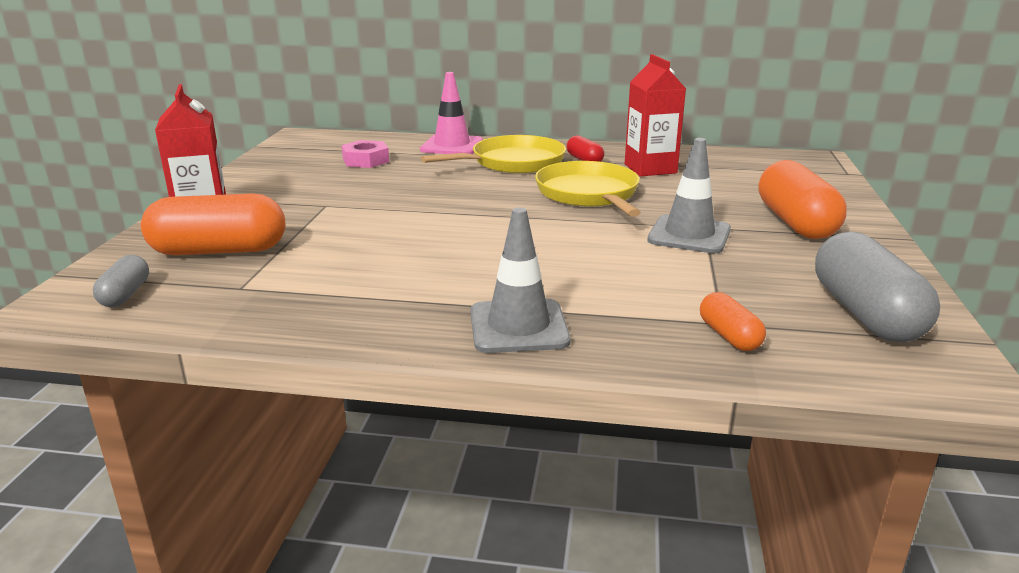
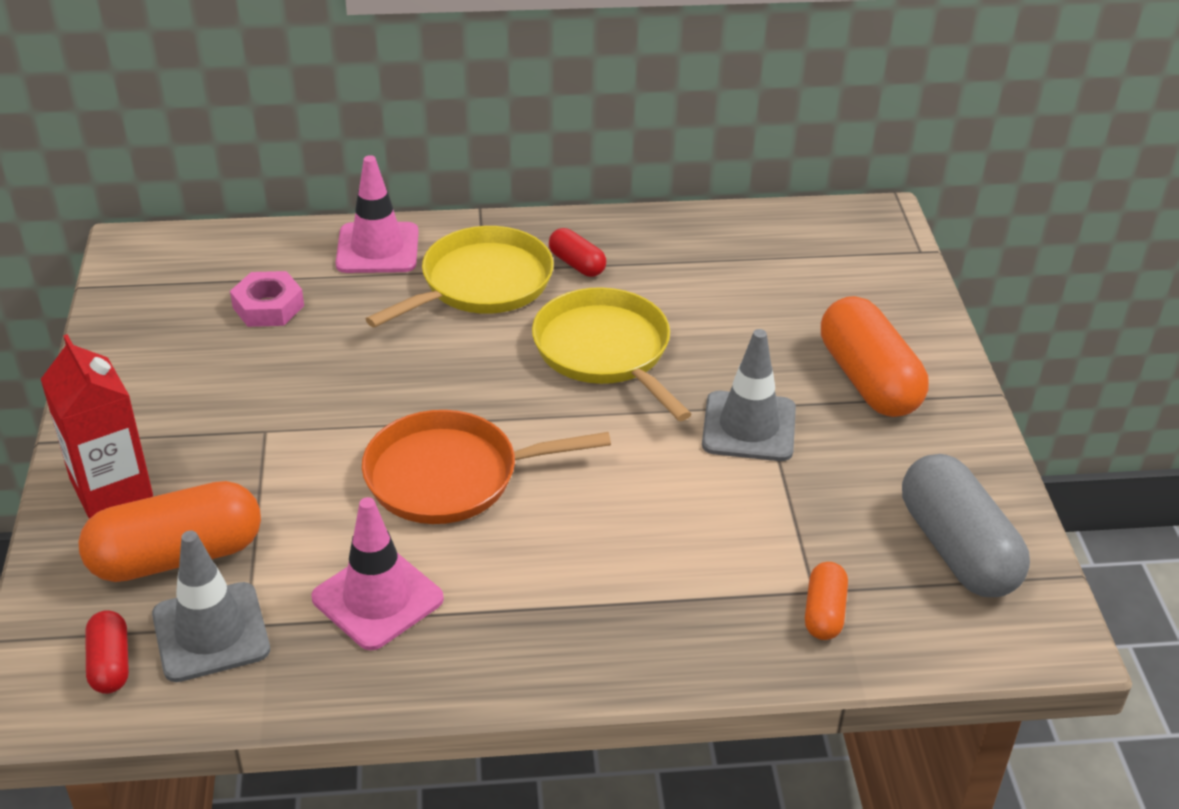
camera: 15 degrees left, 15 degrees up
grey capsule [93,255,149,307] -> red capsule [85,610,129,694]
grey traffic cone [470,208,570,353] -> grey traffic cone moved to [152,531,270,682]
red carton [625,54,686,177] -> none
orange capsule [700,292,766,351] -> orange capsule turned 45 degrees clockwise [805,562,848,640]
none -> pink traffic cone [311,497,444,650]
none -> orange pan [362,410,611,524]

